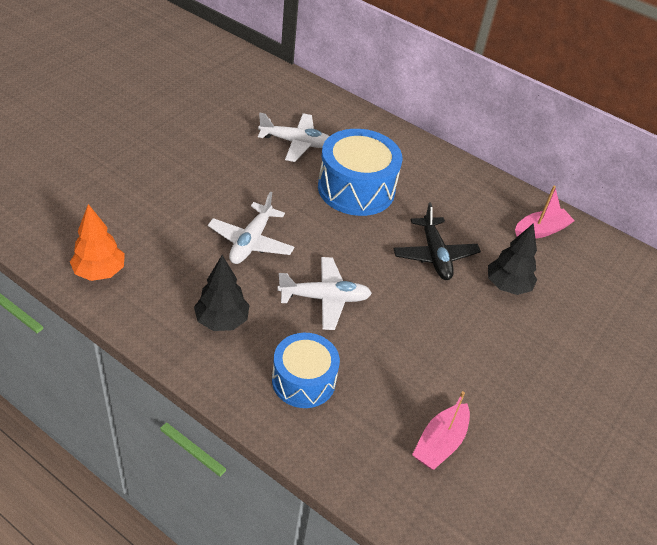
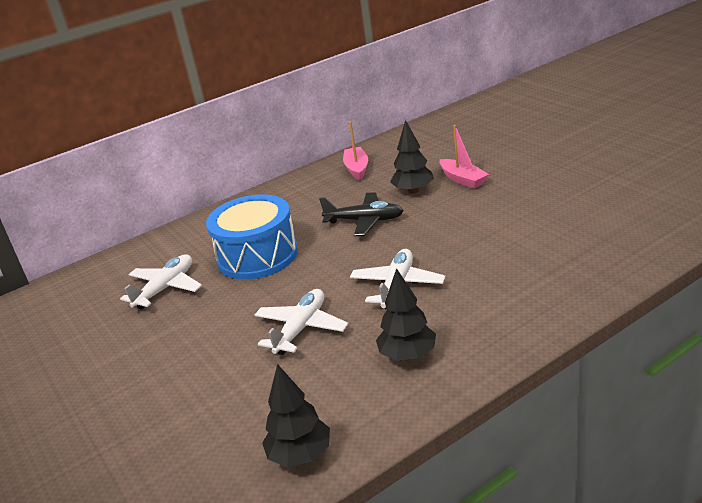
camera: 60 degrees left, 15 degrees down
orange tree [70,204,125,281] -> black tree [262,364,330,467]
white plane [208,191,295,264] -> white plane turned 105 degrees counterclockwise [254,289,348,355]
blue drum [272,333,340,408] -> none
pink boat [412,391,470,470] -> pink boat moved to [440,125,489,189]

